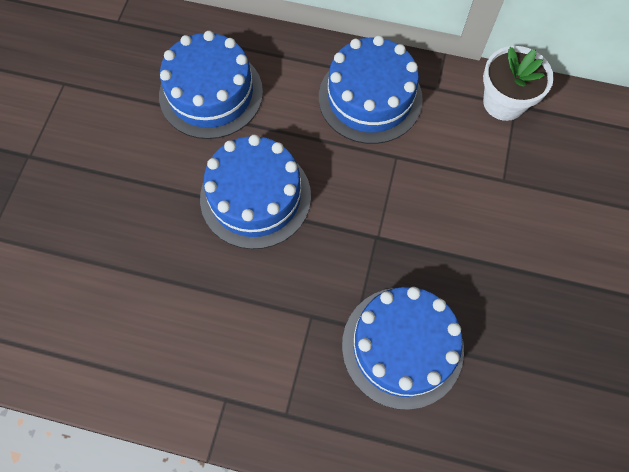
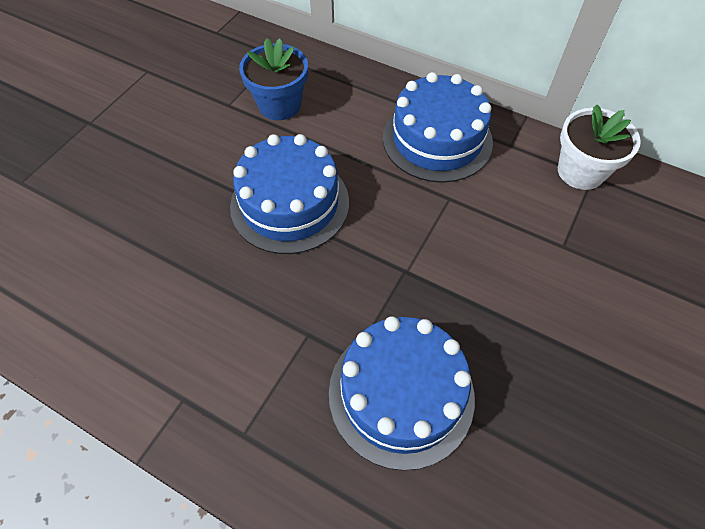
camera: 15 degrees right, 10 degrees down
blue cake [159,31,263,139] -> blue flower pot [239,38,308,120]

